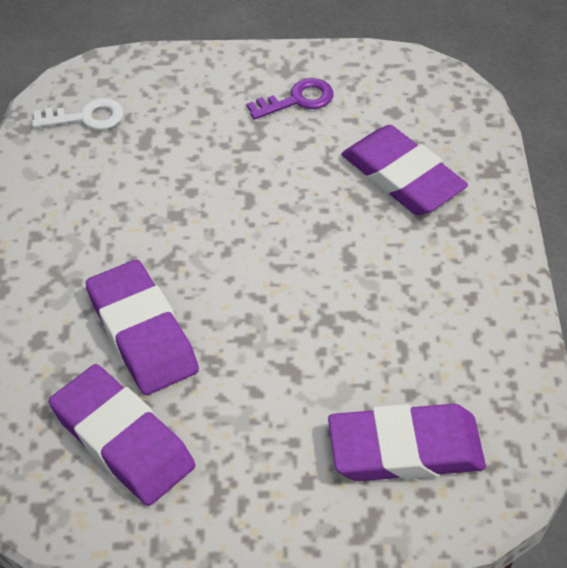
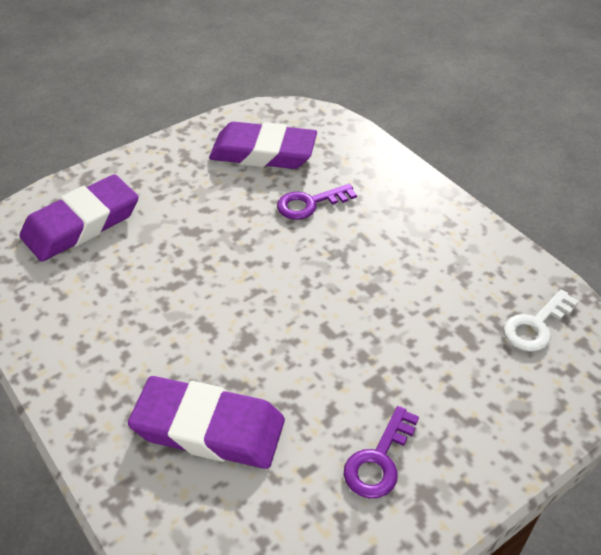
camera: 145 degrees right, 5 degrees down
purple eraser [86,260,199,395] -> purple key [277,184,357,220]

